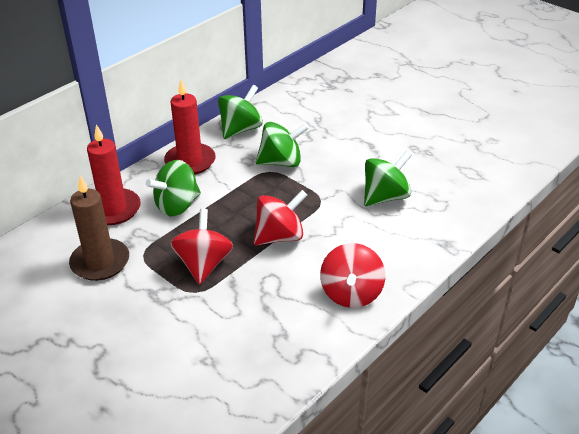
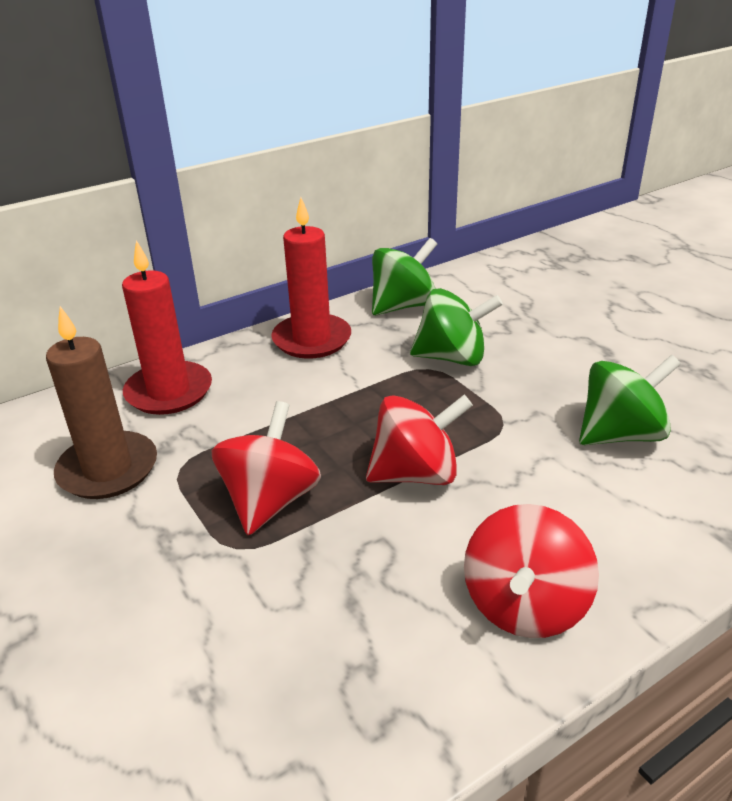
camera: 15 degrees right, 5 degrees down
green spinning top [146,160,201,216] -> none

